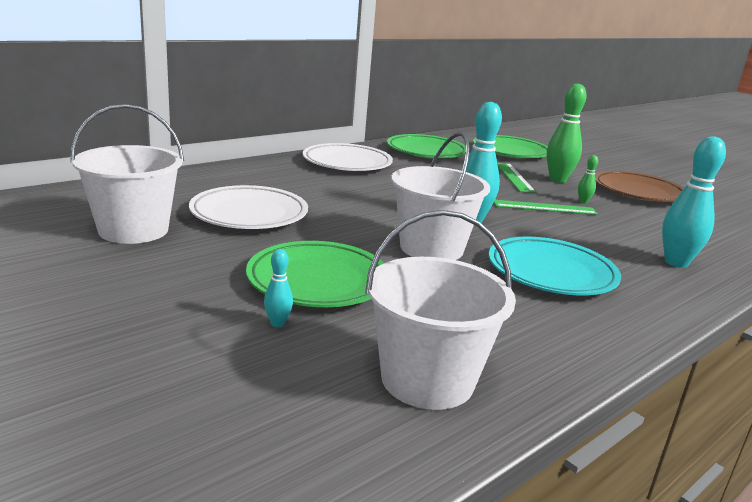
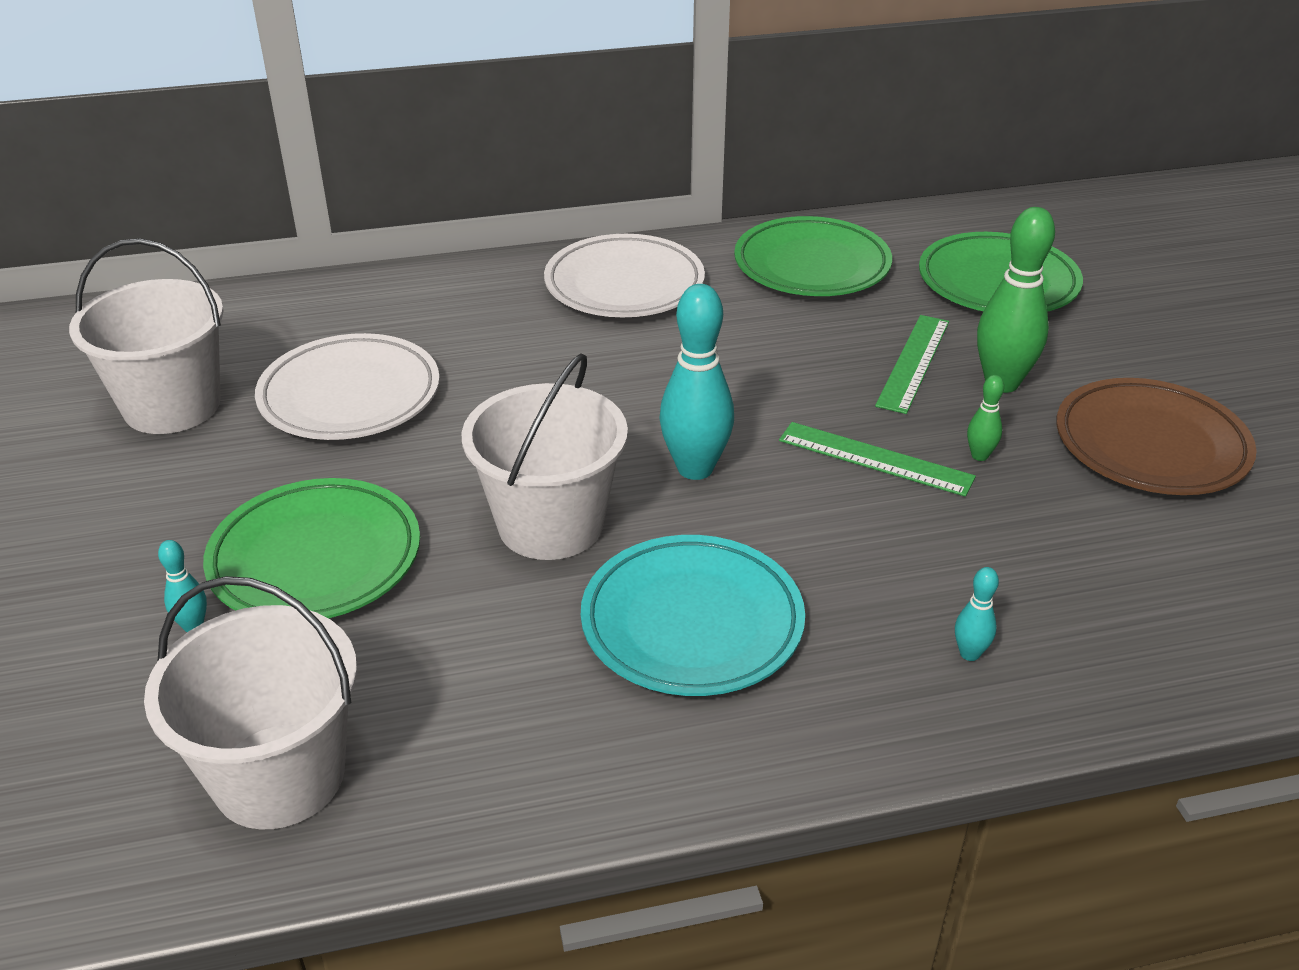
camera: 30 degrees right, 15 degrees up
turquoise bowling pin [662,136,726,268] -> turquoise bowling pin [955,567,999,661], size x0.47

